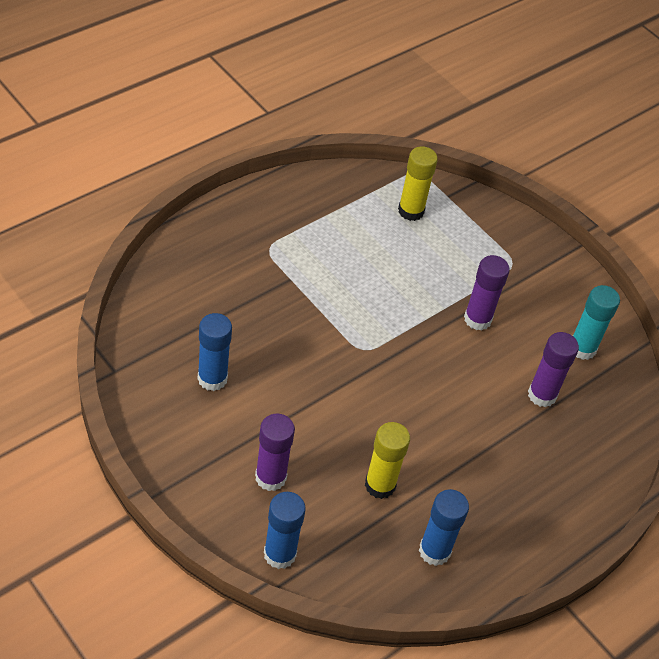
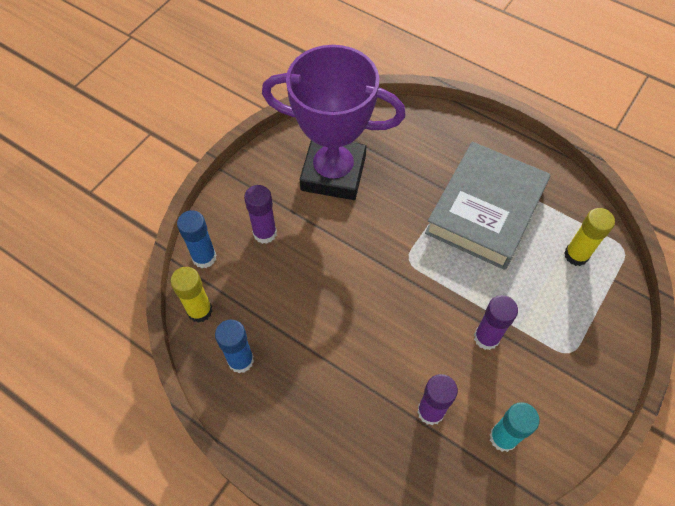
camera: 80 degrees right, 10 degrees up
blue glue stick [198,313,232,391] -> purple trophy [262,45,405,200]
yellow glue stick [365,422,410,499] -> yellow glue stick moved to [170,267,212,323]
none -> grey book [425,142,551,270]

